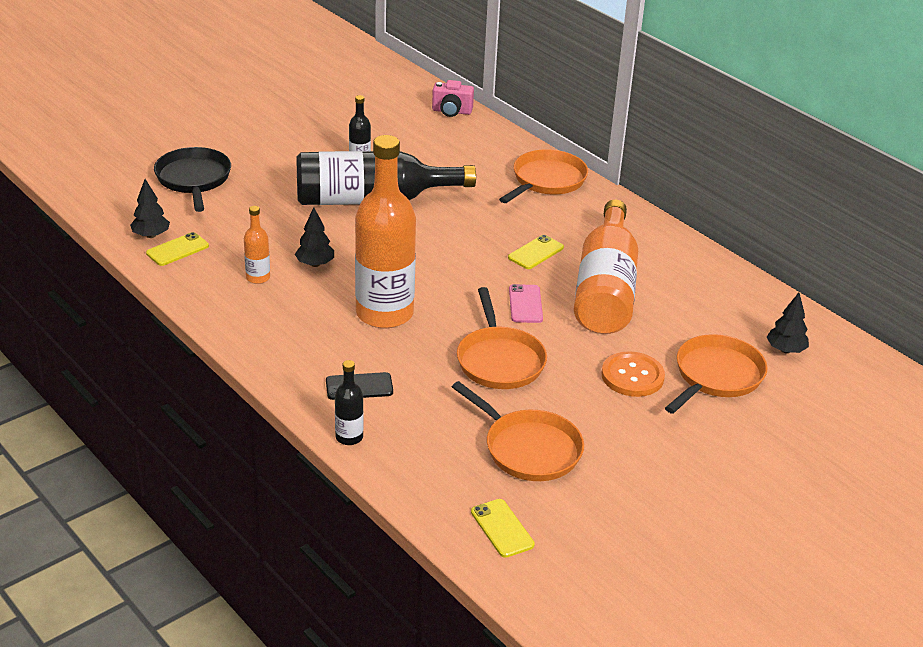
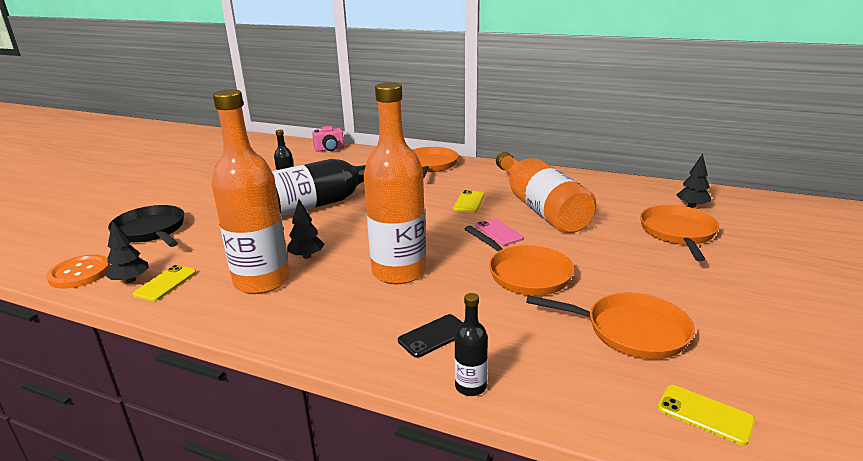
camera: 25 degrees left, 10 degrees down
orange bottle [244,206,270,284] -> orange bottle [211,89,290,294], size x2.33
orange button [602,351,665,397] -> orange button moved to [46,255,111,289]

